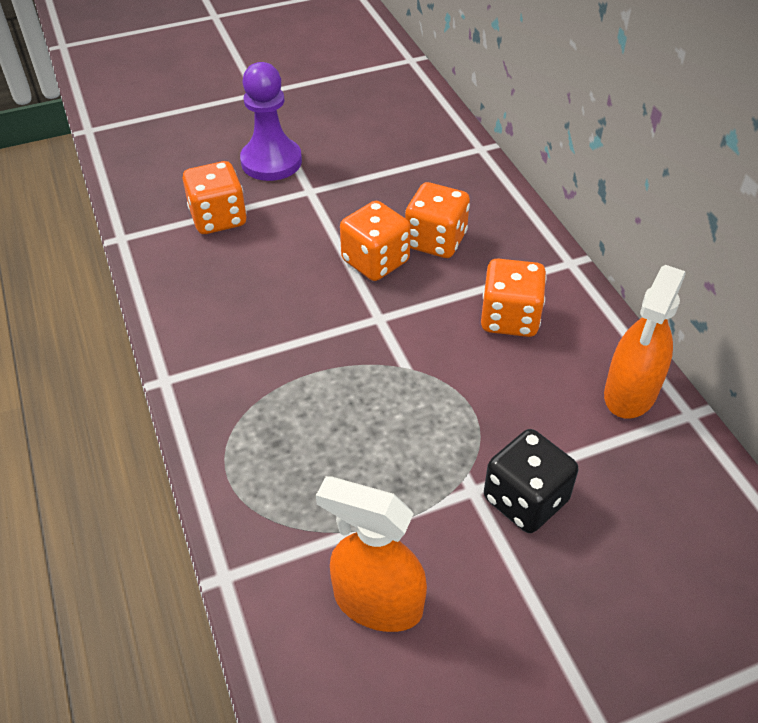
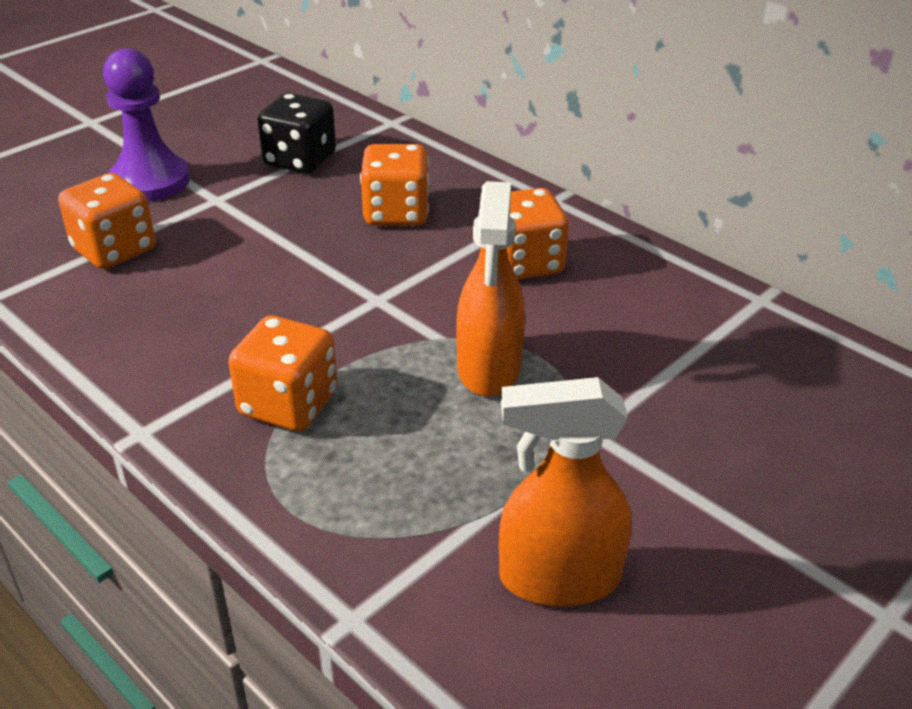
camera: 25 degrees left, 10 degrees down
orange dice [340,201,411,281] -> orange dice moved to [228,315,337,431]
black dice [484,429,578,533] -> black dice moved to [258,93,336,174]
orange spray bottle [604,265,686,419] -> orange spray bottle moved to [456,181,525,397]

